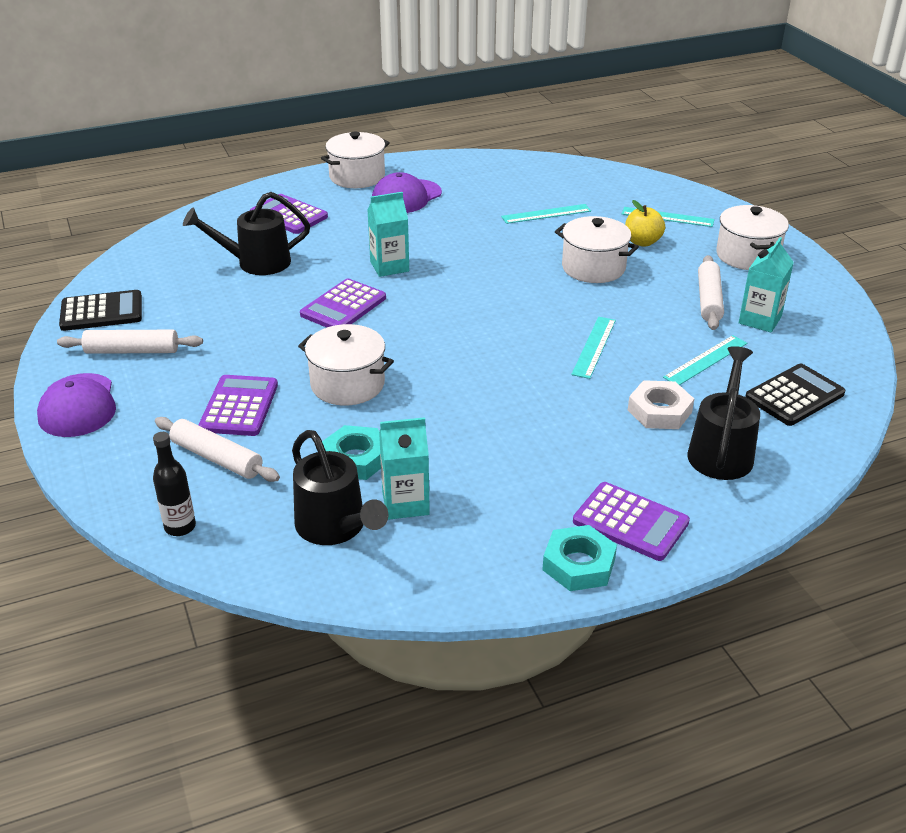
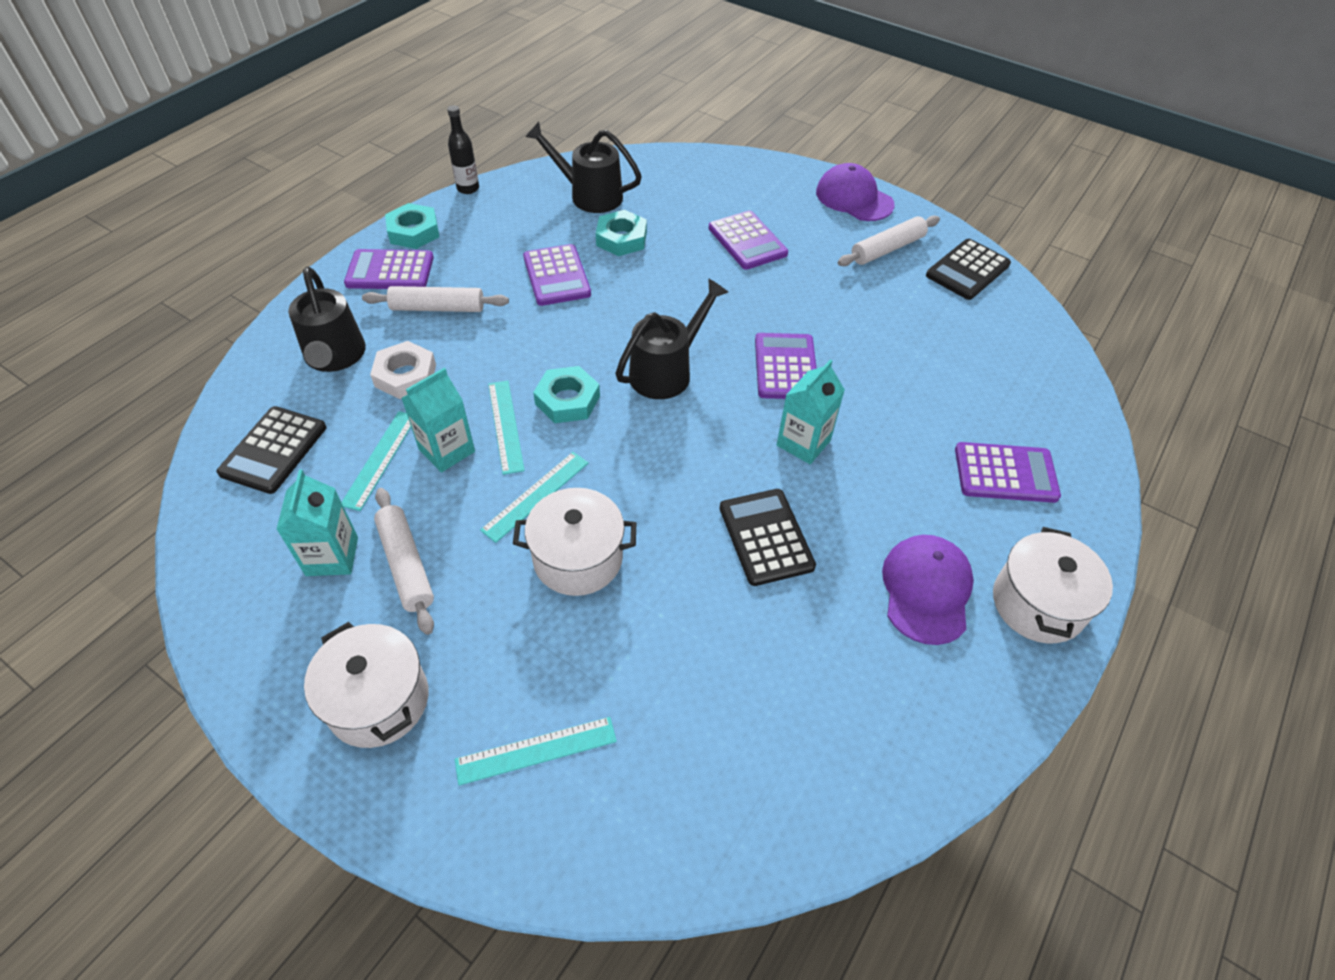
camera: 145 degrees right, 15 degrees up
black bottle [153,432,196,536] -> black bottle moved to [447,105,479,194]
white rolling pin [155,417,280,482] -> white rolling pin moved to [362,286,509,312]
black watering can [183,192,310,275] -> black watering can moved to [616,278,728,399]
white pot [298,324,394,405] -> none
turquoise carton [379,417,430,520] -> turquoise carton moved to [401,368,475,473]
turquoise ruler [501,204,591,224] -> turquoise ruler moved to [480,452,588,543]
yellow apple [625,200,665,247] -> none
none -> purple calculator [523,244,591,306]
none -> turquoise nut [533,366,600,423]
none -> black calculator [720,489,816,586]

